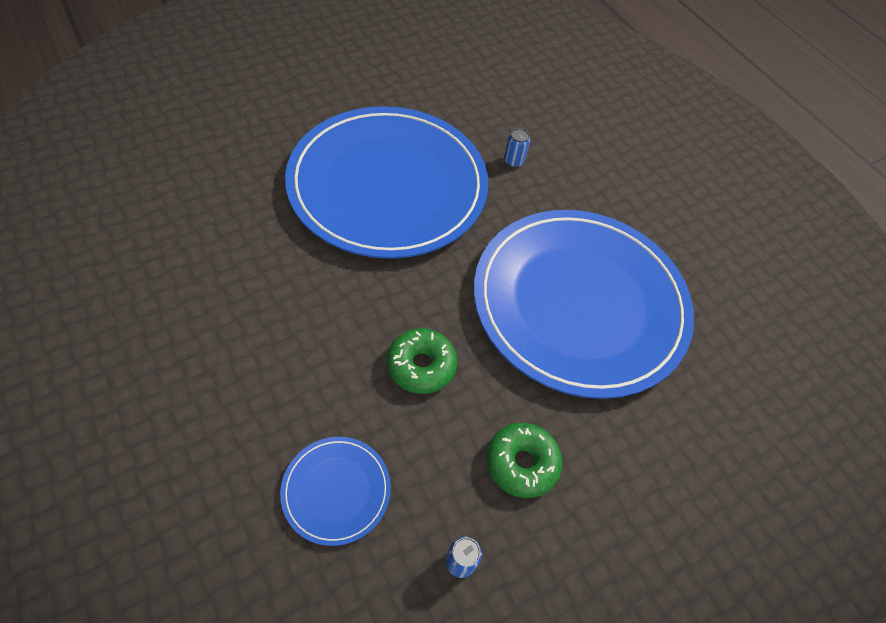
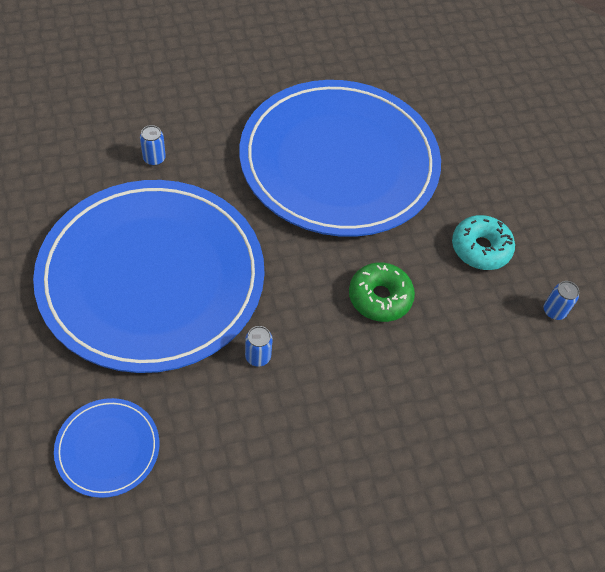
camera: 75 degrees left, 0 degrees up
blue plate [280,437,391,546] -> blue plate moved to [54,398,159,498]
green donut [486,423,563,498] -> turquoise donut [452,215,515,270]
none -> blue can [245,326,273,367]

